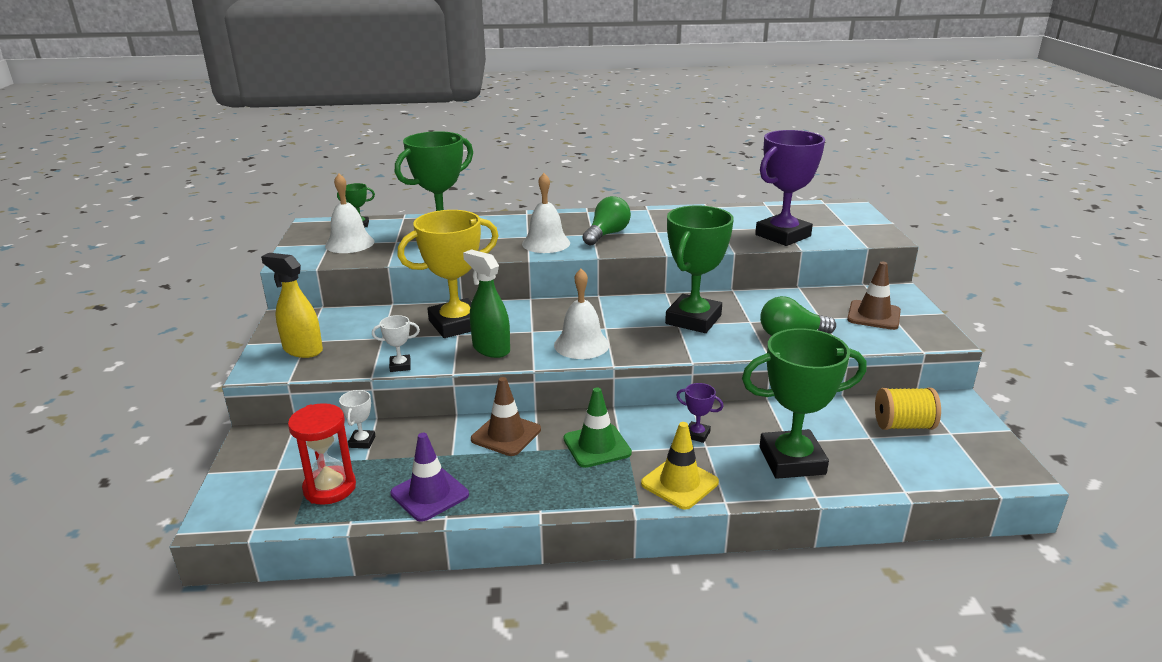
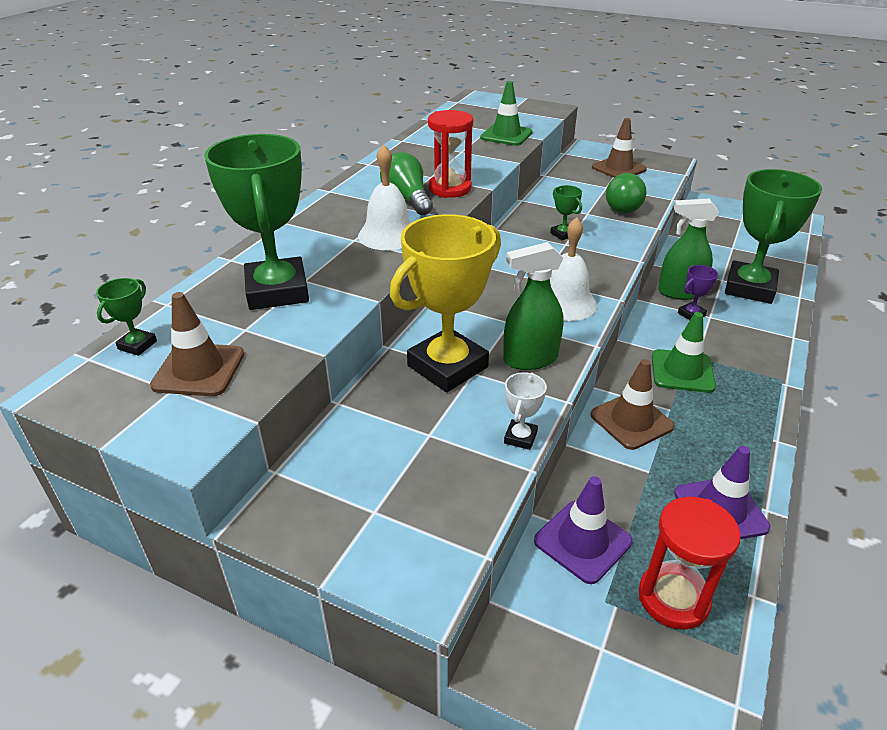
camera: 60 degrees left, 10 degrees up
yellow spray bottle [261,253,323,358] -> none
white bell [325,174,375,253] -> brown traffic cone [150,292,244,396]
white trophy [339,390,375,449] -> purple traffic cone [534,476,633,584]
yellow trophy [397,210,499,338] -> yellow trophy turned 45 degrees clockwise [390,214,501,392]
yellow traffic cone [641,422,719,510] -> none
green trophy [665,205,734,333] -> green trophy [550,185,582,240], size x0.42
purple trophy [755,130,825,246] -> green traffic cone [480,81,533,146]
yellow spool [875,387,941,430] -> none
none -> red hourglass [428,110,473,198]
none -> green spray bottle [658,199,719,300]

